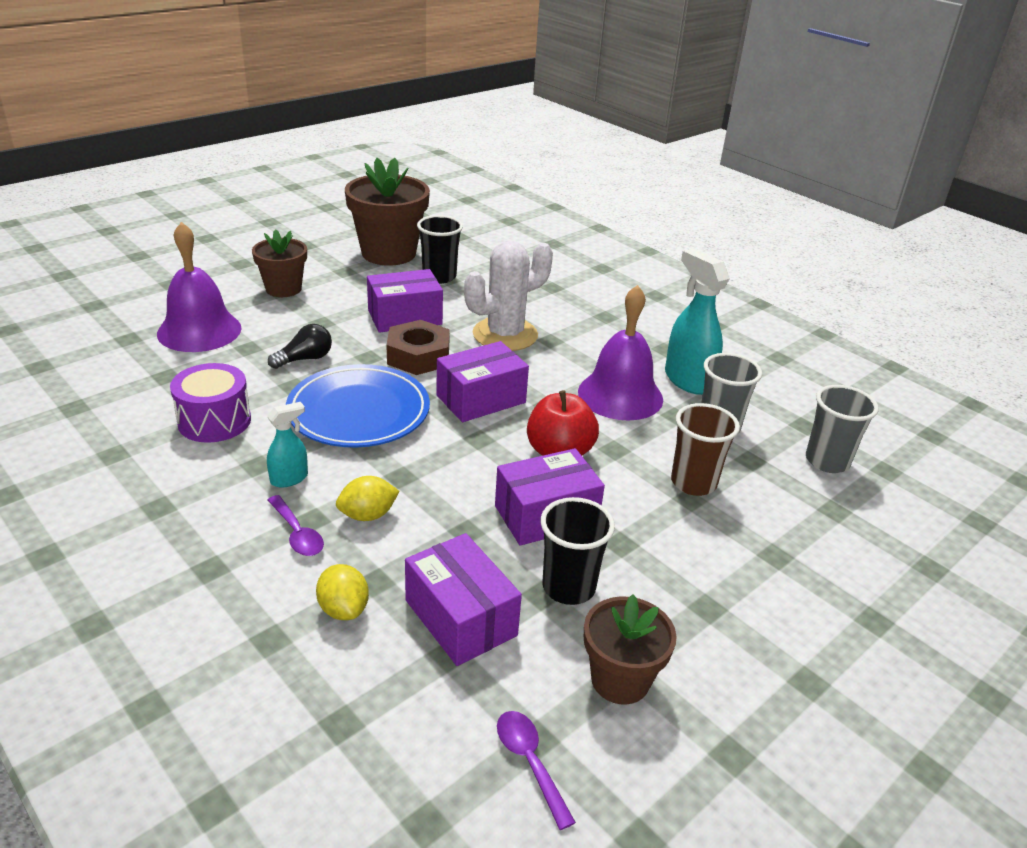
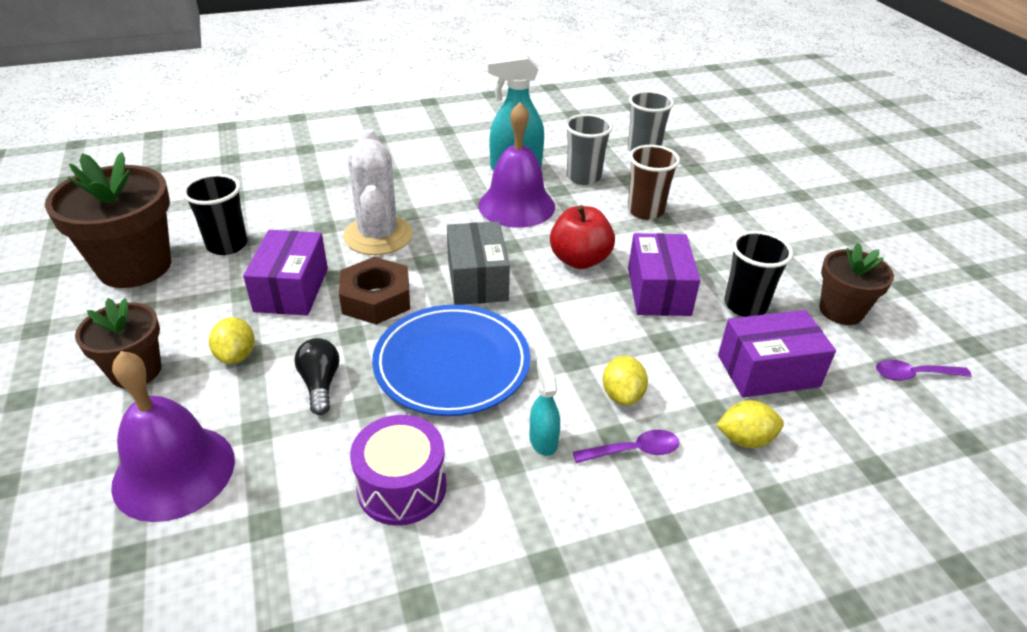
camera: 65 degrees left, 5 degrees up
purple box [436,341,529,422] -> grey box [447,221,510,305]
none -> yellow lemon [209,317,255,364]

